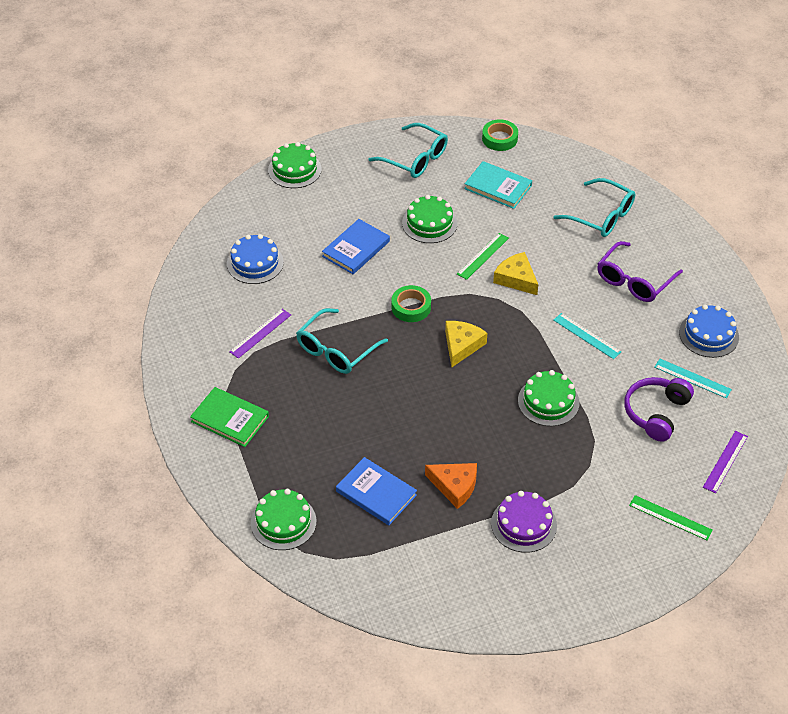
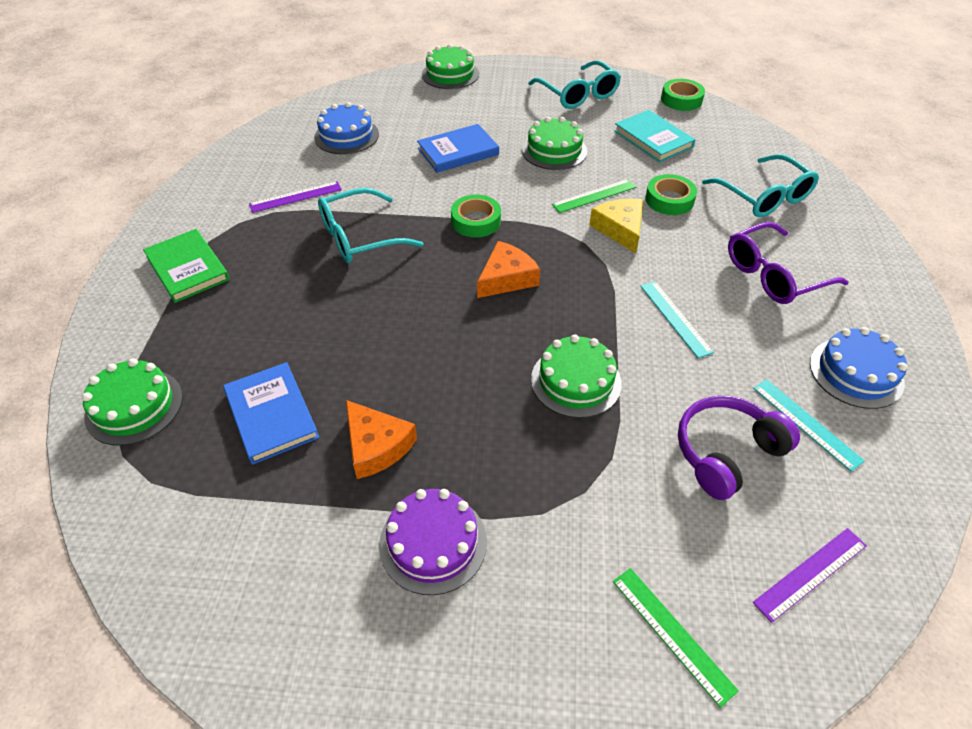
camera: 25 degrees right, 0 degrees up
yellow cheese [445,321,487,368] -> orange cheese [477,241,540,298]
none -> green tape [645,174,697,215]

